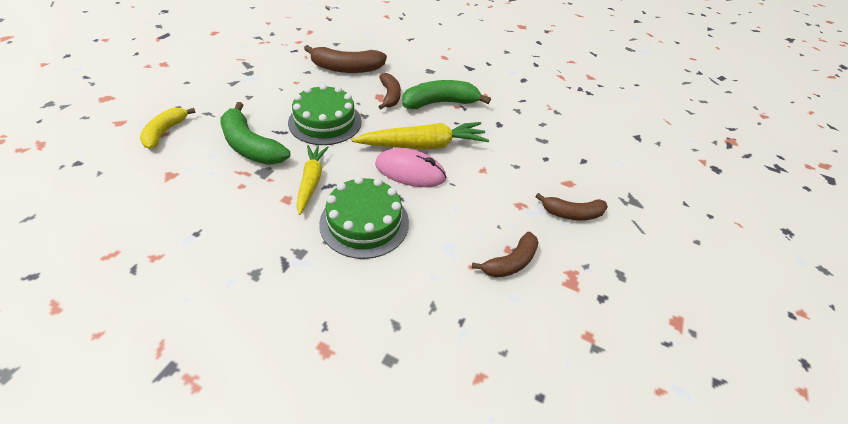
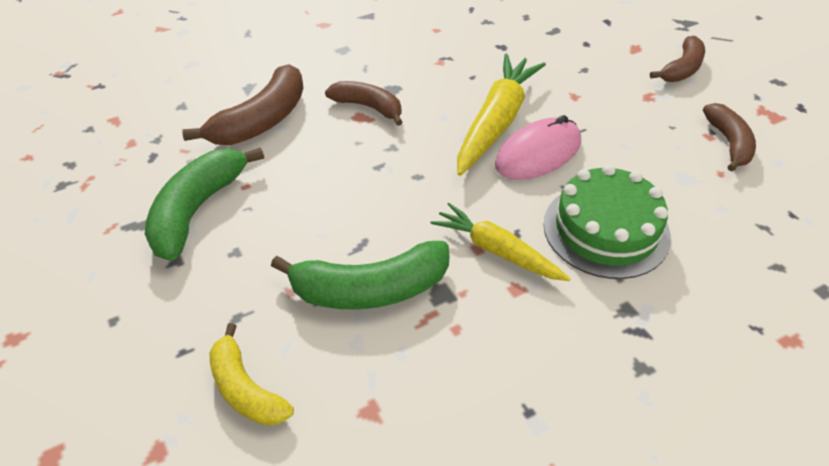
camera: 50 degrees left, 0 degrees up
green cake [288,84,362,145] -> none
green banana [402,80,491,109] -> green banana moved to [145,147,264,261]

